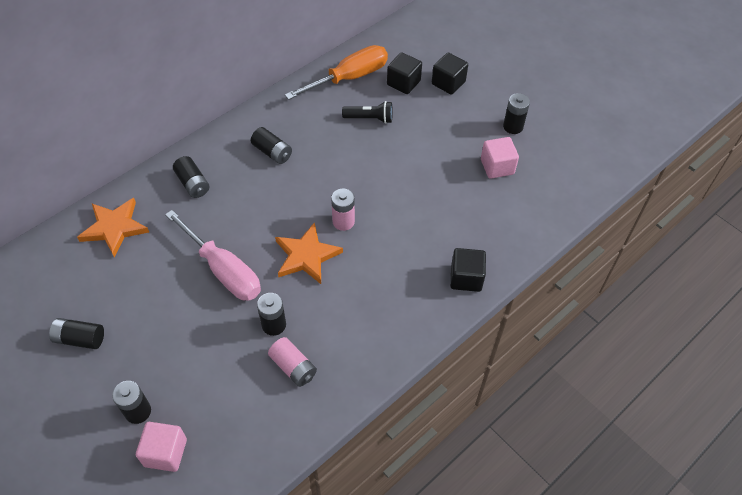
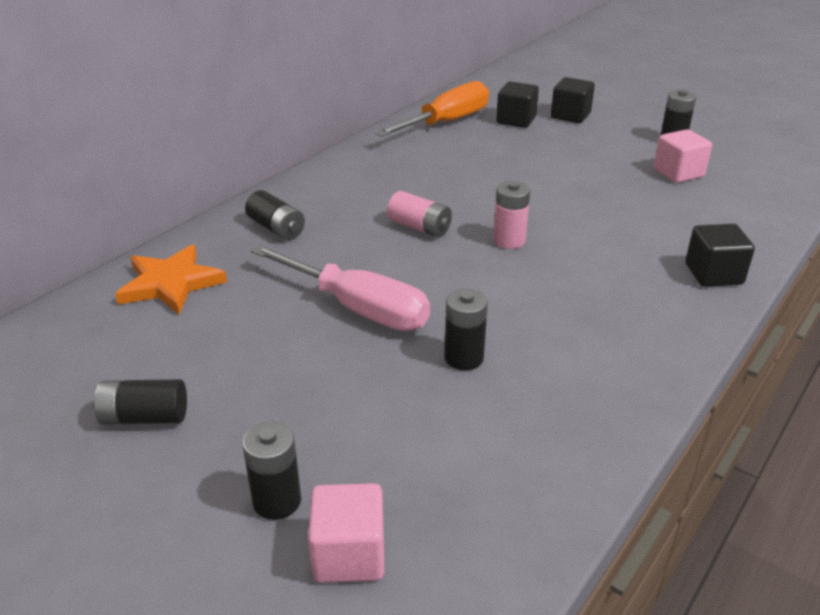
camera: 10 degrees left, 20 degrees down
black battery [251,127,292,164] -> none
pink battery [268,337,317,387] -> pink battery moved to [387,191,452,237]
orange star [275,222,343,284] -> none
black flashlight [342,101,393,124] -> none

